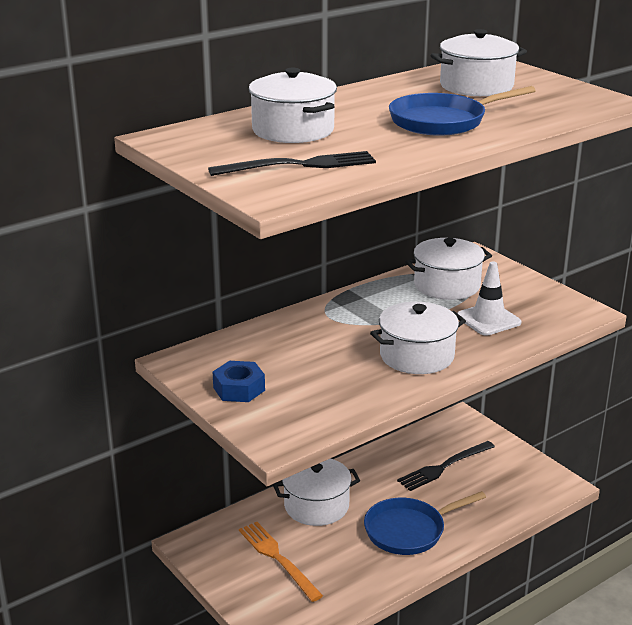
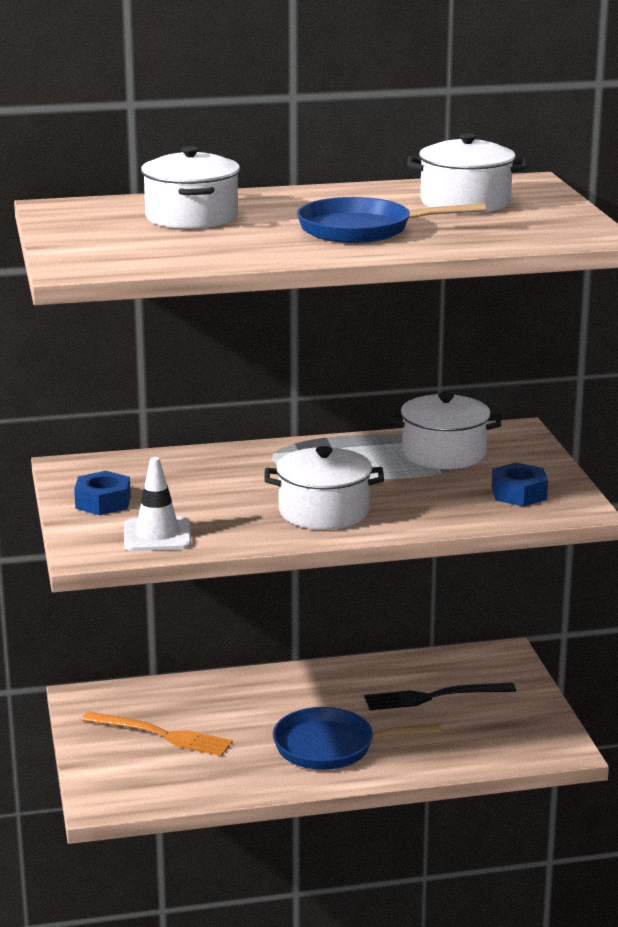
camera: 25 degrees right, 5 degrees down
black fork [208,151,376,176] -> none
orange fork [239,522,323,602] -> orange fork turned 120 degrees clockwise [82,711,233,756]
white pot [273,459,360,526] -> none
white traffic cone [457,261,521,336] -> white traffic cone moved to [124,457,191,551]
none -> blue nut [492,463,548,506]

